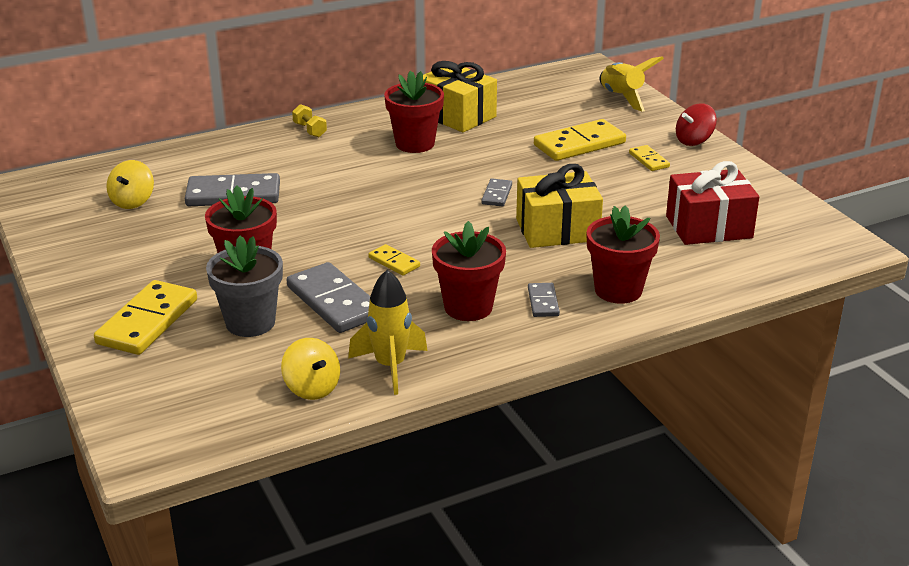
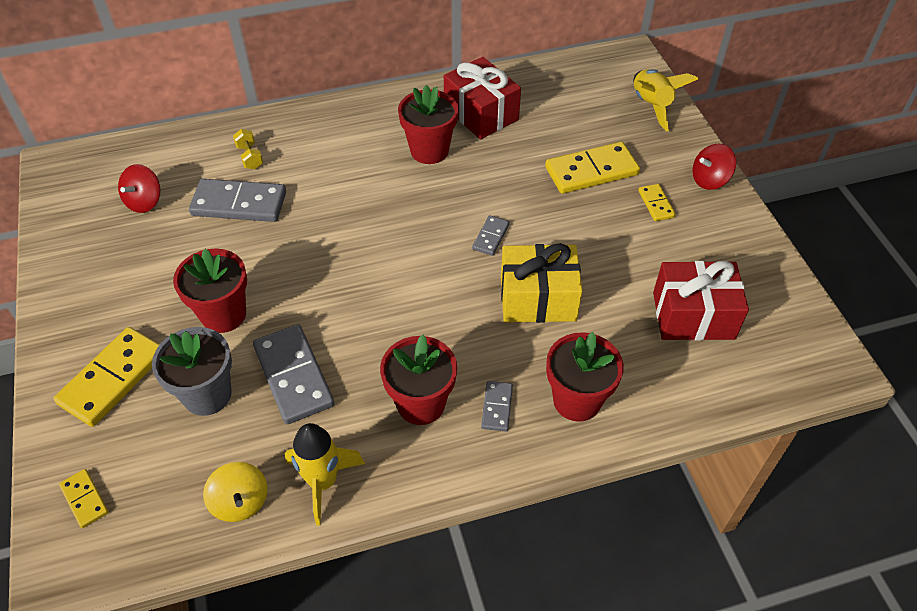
camera: 10 degrees right, 20 degrees up
yellow spinning top [106,160,154,209] -> red spinning top [118,164,160,213]
yellow dumbbell [292,104,327,137] -> yellow dumbbell moved to [233,129,263,169]
yellow domino [368,244,420,276] -> yellow domino moved to [59,469,109,528]
yellow gift [423,61,497,133] -> red gift [444,57,521,139]

